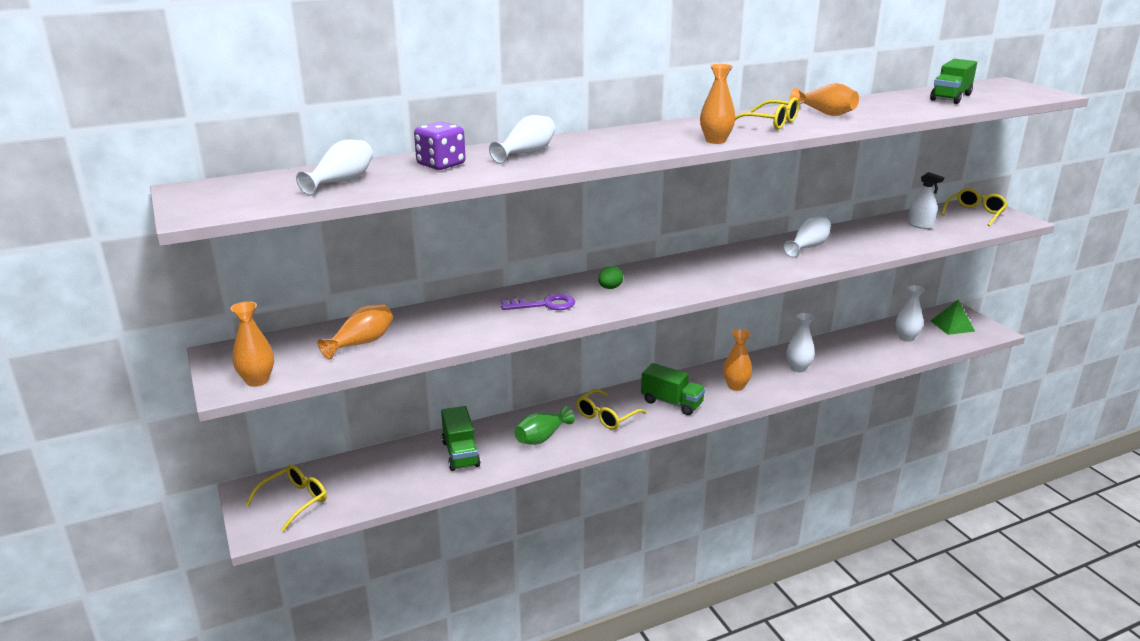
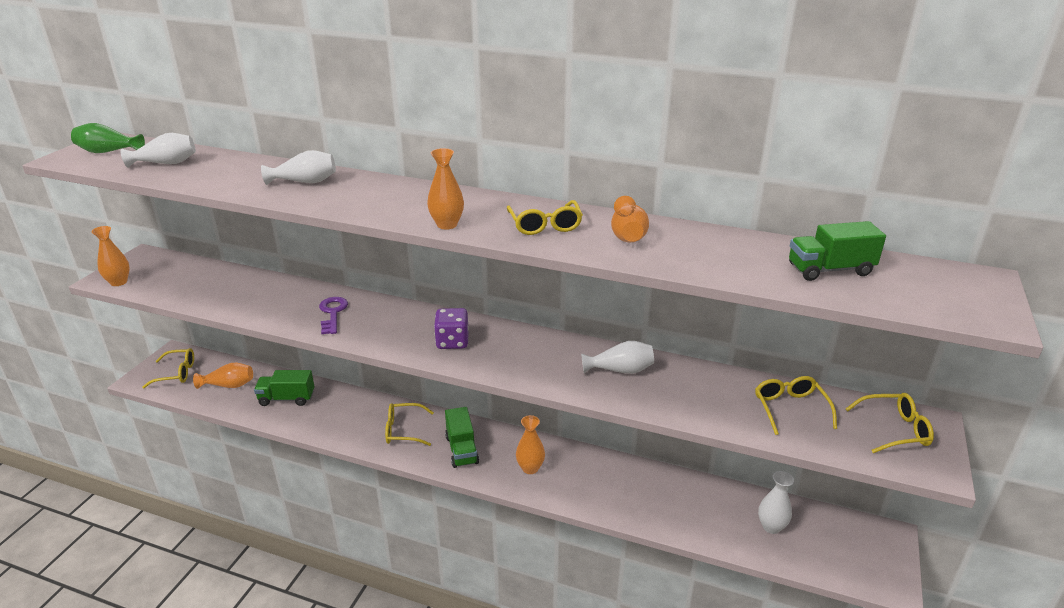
camera: 45 degrees right, 5 degrees up
orange vase [318,304,393,360] -> orange vase moved to [193,363,253,389]
purple dice [414,122,466,170] -> purple dice moved to [434,308,469,349]
green truck [441,406,481,471] -> green truck turned 60 degrees clockwise [254,370,314,406]
purple key [501,294,575,310] -> purple key turned 135 degrees counterclockwise [319,297,348,334]
green vase [515,406,575,445] -> green vase moved to [71,123,145,153]
green egg [598,266,623,289] -> none
white vase [786,313,815,372] -> none
white spray bottle [908,172,944,229] -> yellow glasses [755,376,837,435]
green pyramid [930,299,975,335] -> none

